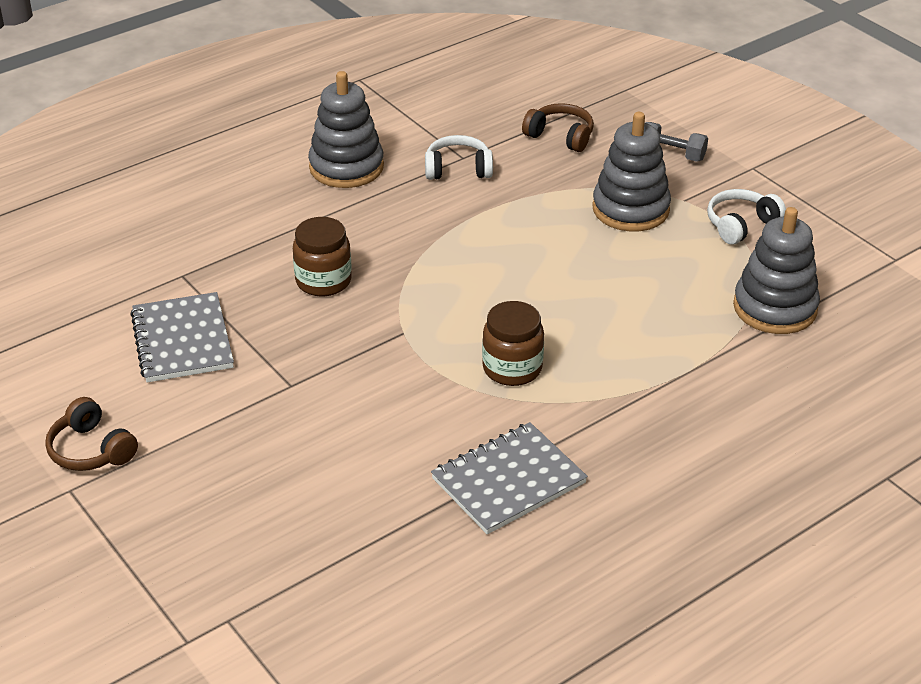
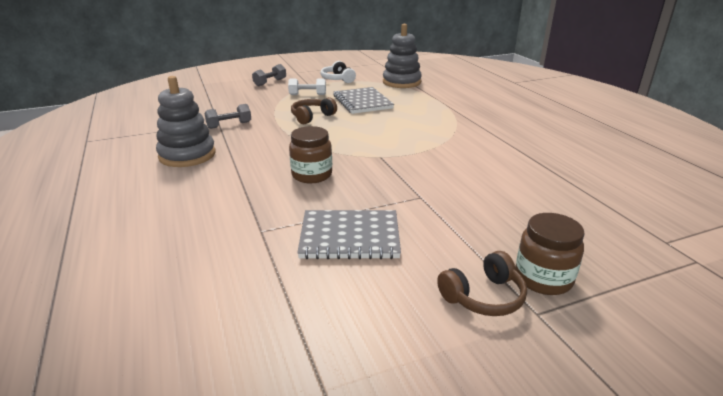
camera: 75 degrees left, 10 degrees down
white headphones [425,135,493,180] -> grey dumbbell [204,104,251,129]
grey notebook [431,422,588,534] -> grey notebook moved to [333,87,394,114]
brown jar [482,301,544,386] -> brown jar moved to [515,213,584,295]
brown headphones [522,103,594,152] -> brown headphones moved to [291,97,337,124]
grey stacking toy [592,112,671,231] -> white dumbbell [288,78,326,95]

